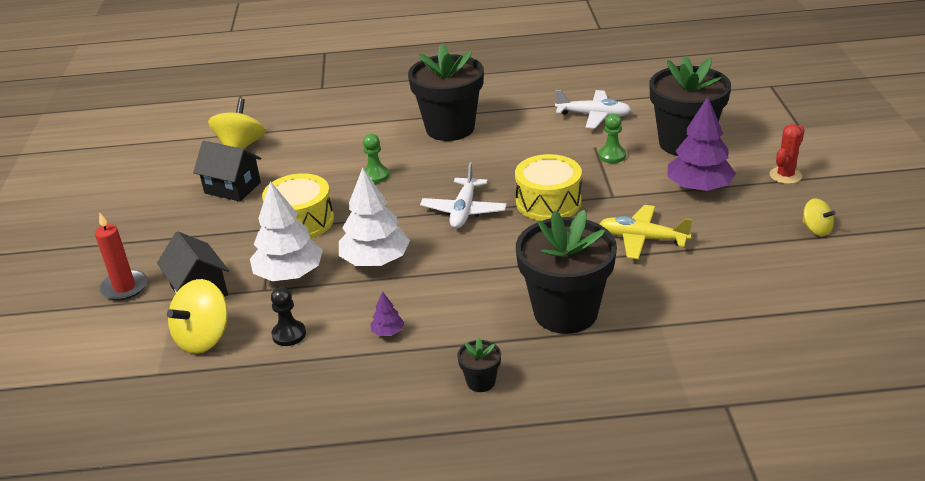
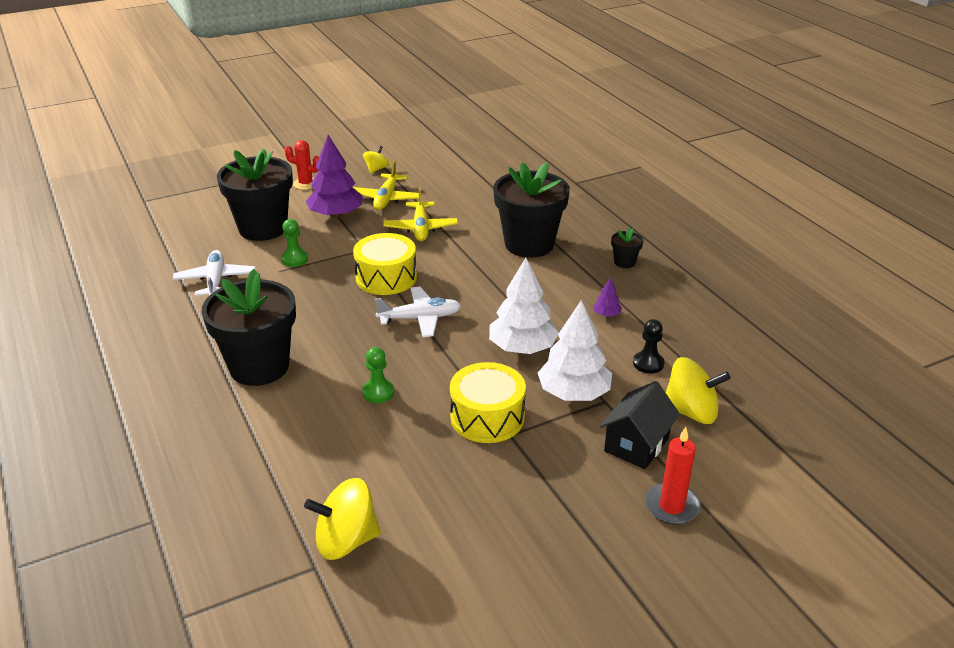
camera: 115 degrees left, 0 degrees up
black house [193,141,261,202] -> none
none -> yellow plane [353,161,419,210]

